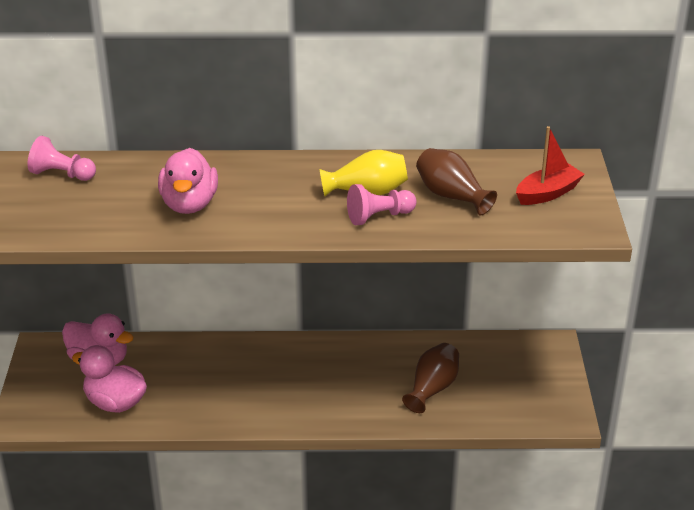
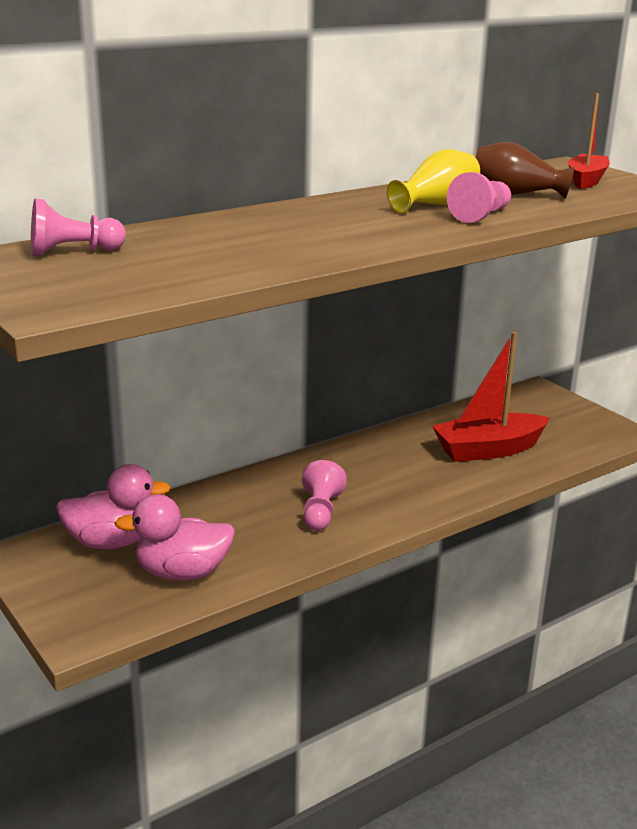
camera: 35 degrees left, 10 degrees down
pink duck [158,148,218,214] -> none
brown vase [402,343,459,413] -> red boat [432,332,550,462]
none -> pink pawn [302,460,347,531]

